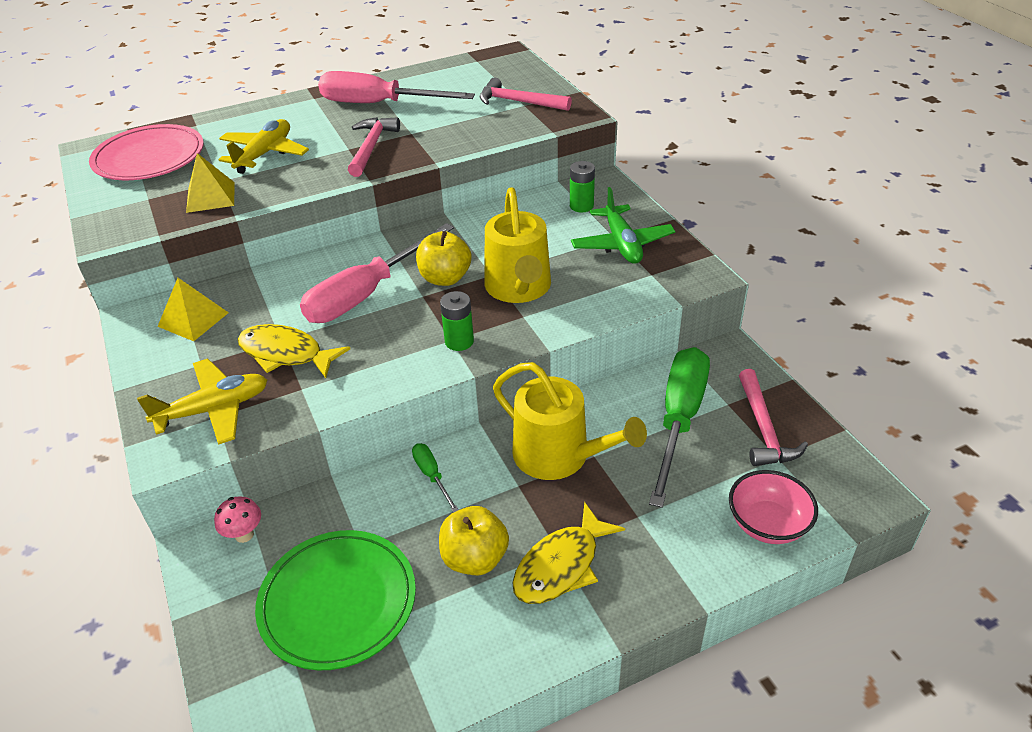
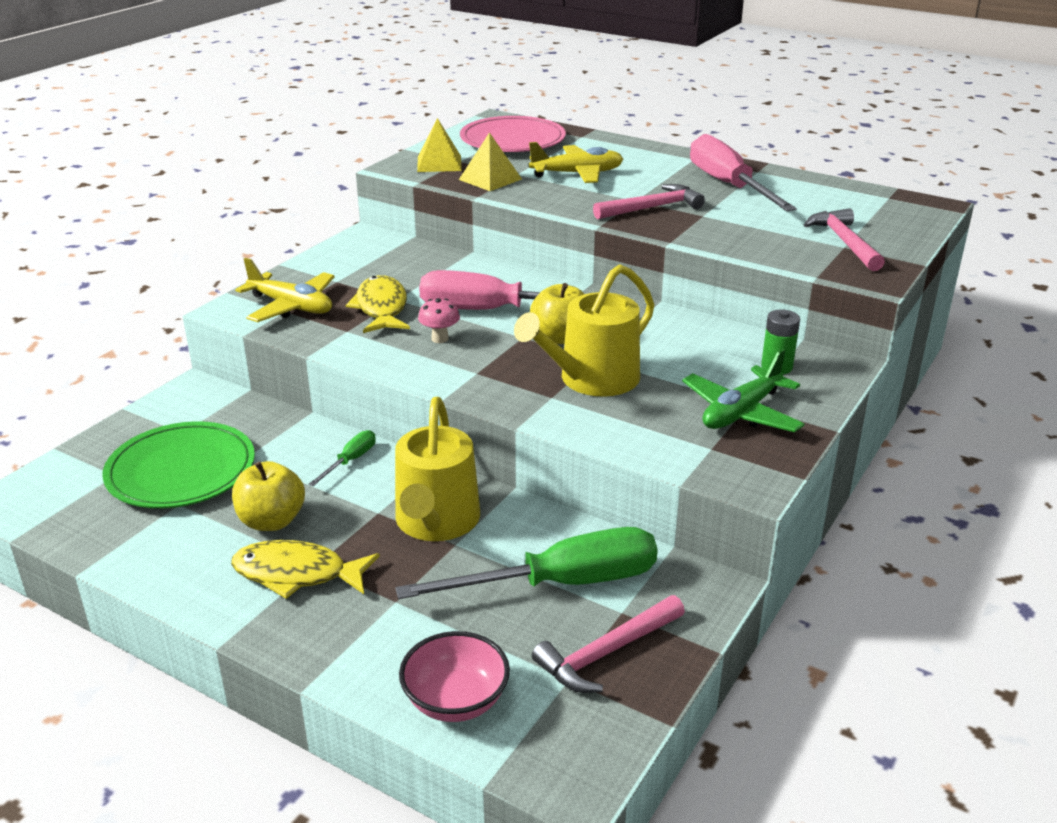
camera: 55 degrees right, 10 degrees down
yellow pyramid [158,278,229,341] -> yellow pyramid moved to [417,118,462,172]
pink mushroom [214,496,261,543] -> pink mushroom moved to [418,298,460,343]
green battery [440,291,474,351] -> none

